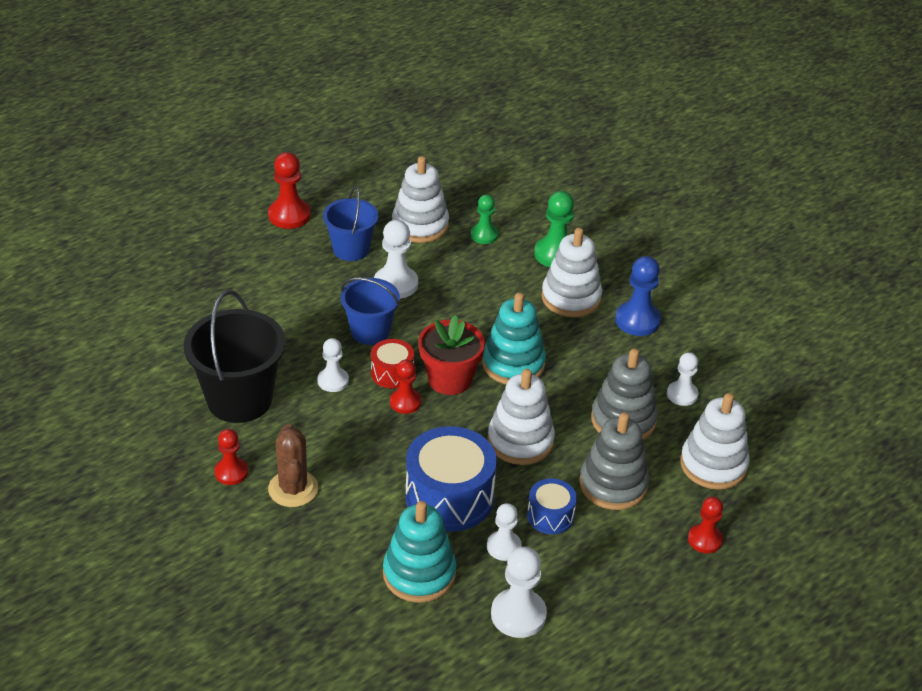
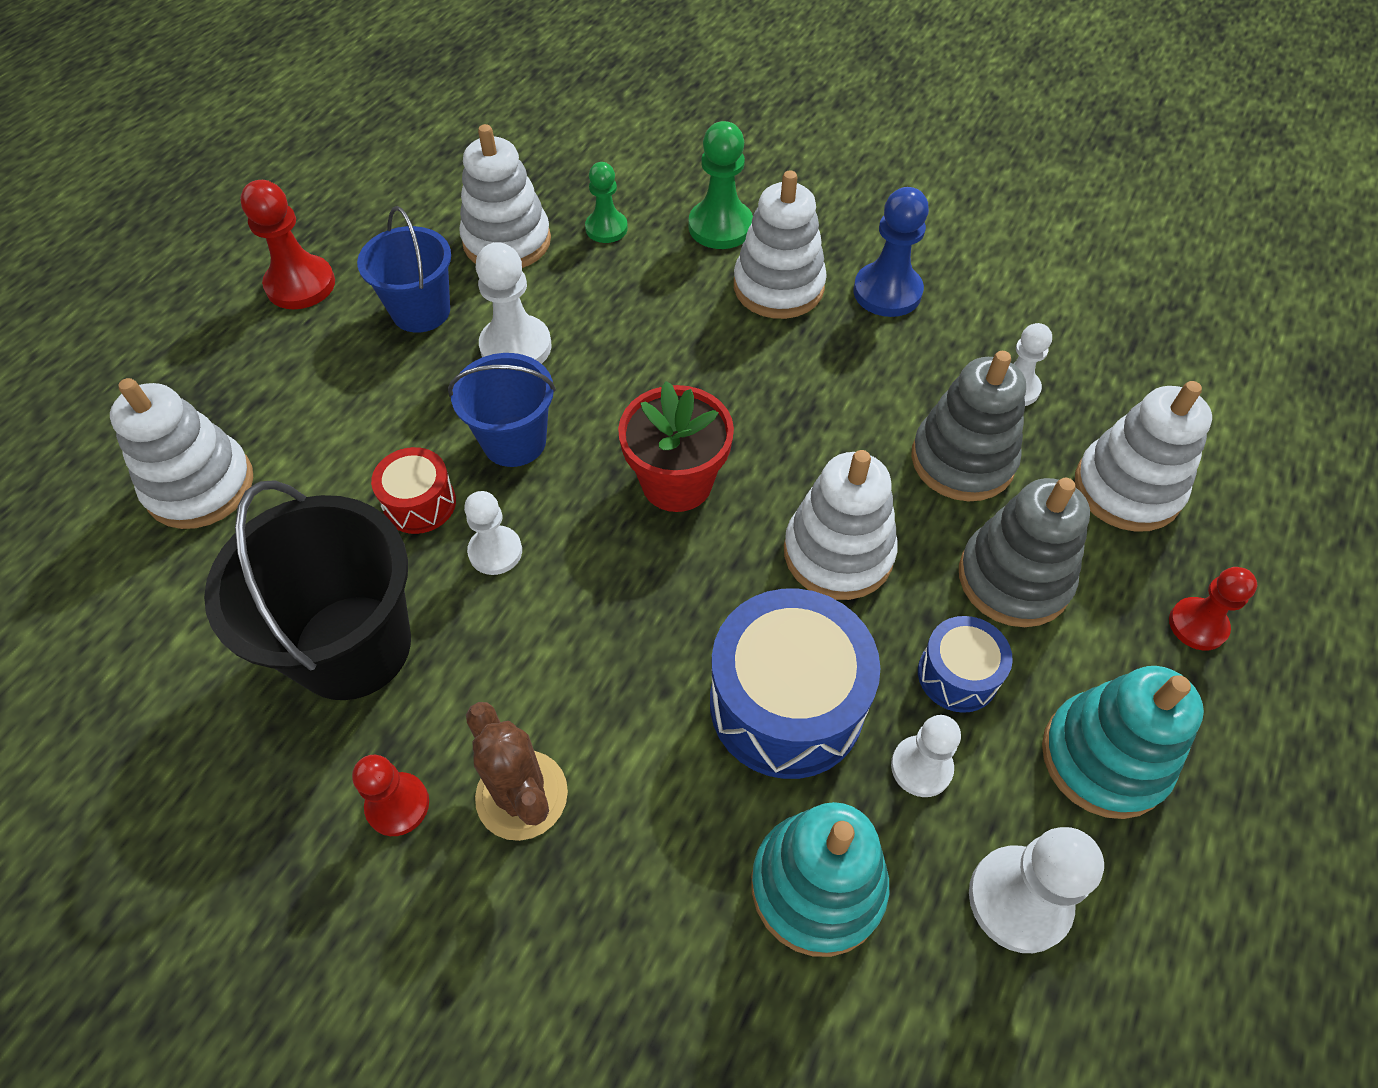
camera: 20 degrees left, 15 degrees up
red drum [371,339,414,388] -> red drum moved to [371,447,456,534]
red pawn [390,360,421,414] -> none
turquoise stacking toy [482,293,546,385] -> turquoise stacking toy moved to [1042,666,1204,819]
none -> white stacking toy [110,378,253,529]

